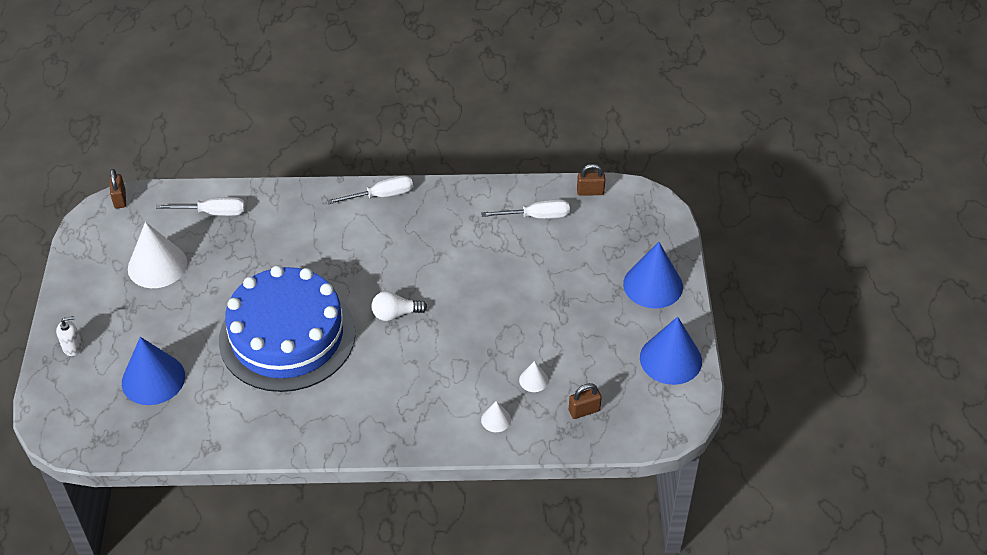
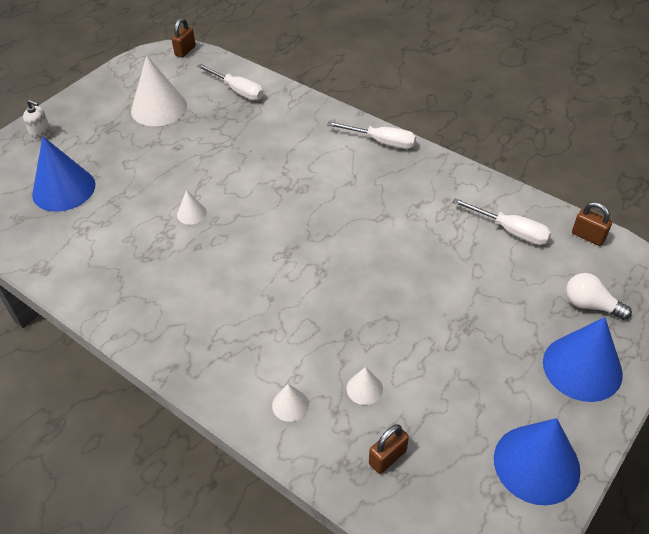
camera: 40 degrees right, 0 degrees up
blue cake [219,266,355,392] -> white cone [177,190,207,225]
white light bulb [371,291,427,321] -> white light bulb moved to [566,273,632,320]
brown padlock [569,383,602,419] -> brown padlock turned 60 degrees counterclockwise [369,424,409,474]

